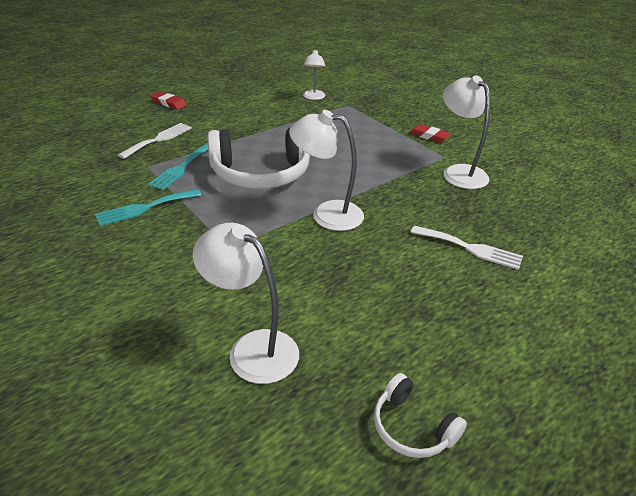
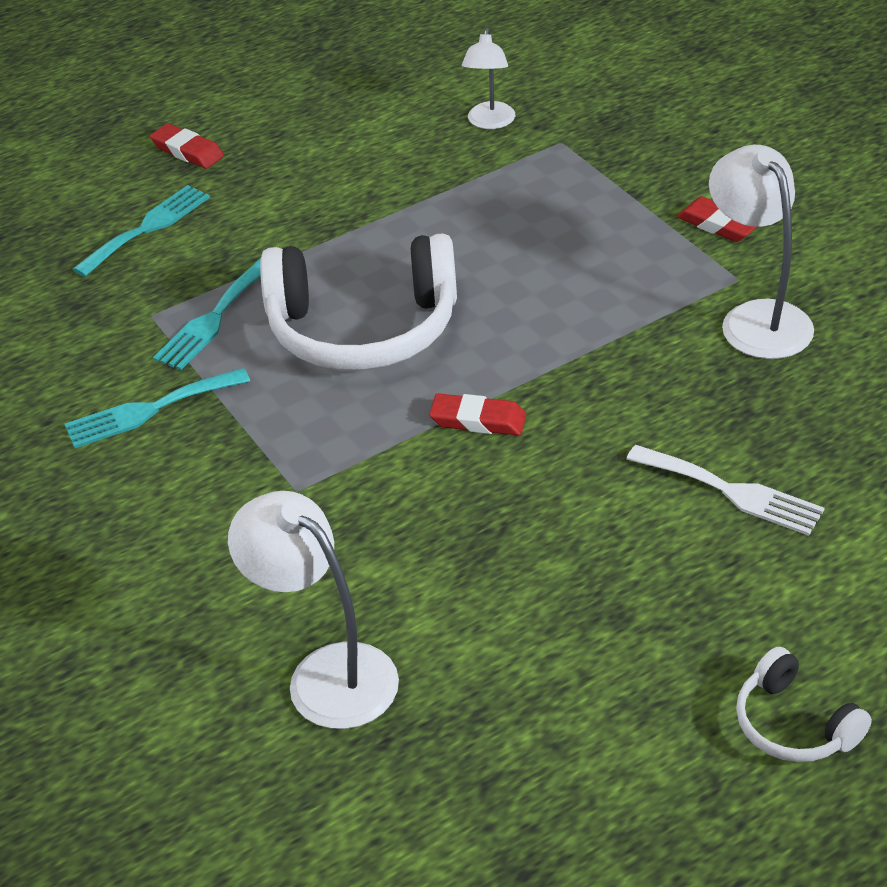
camera: 10 degrees right, 5 degrees up
white fork [118,123,192,159] -> none
white lamp [289,110,364,231] -> red eraser [429,393,526,436]
white headphones [374,373,467,458] -> white headphones moved to [736,647,872,762]
none -> turquoise fork [73,185,210,277]

